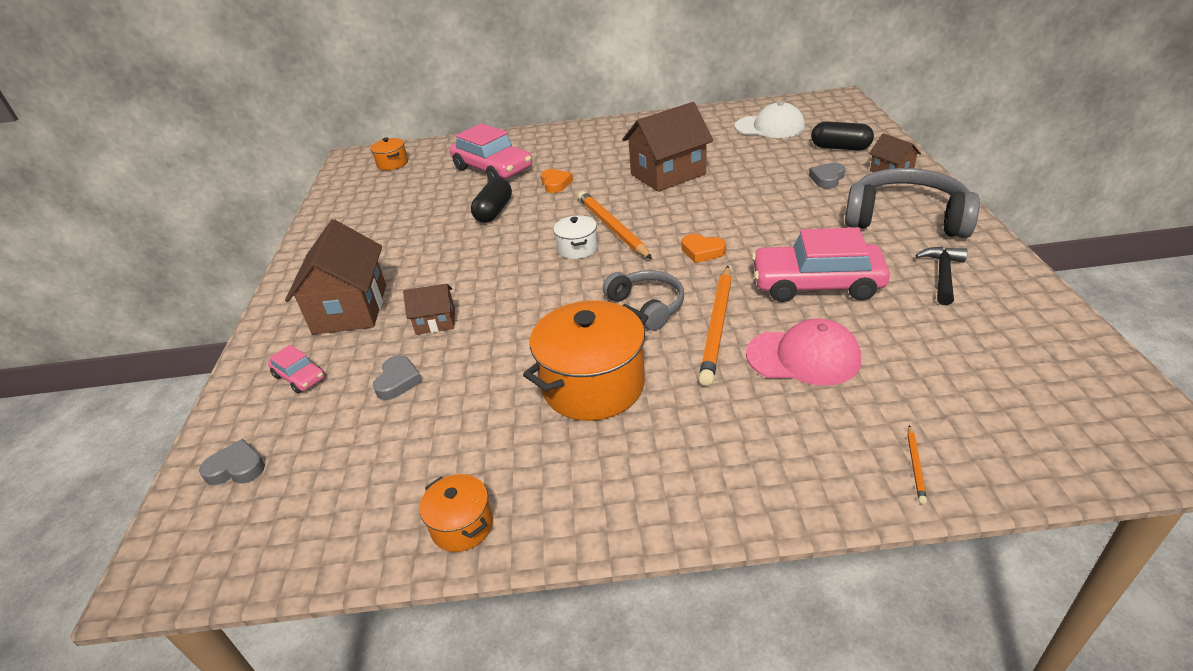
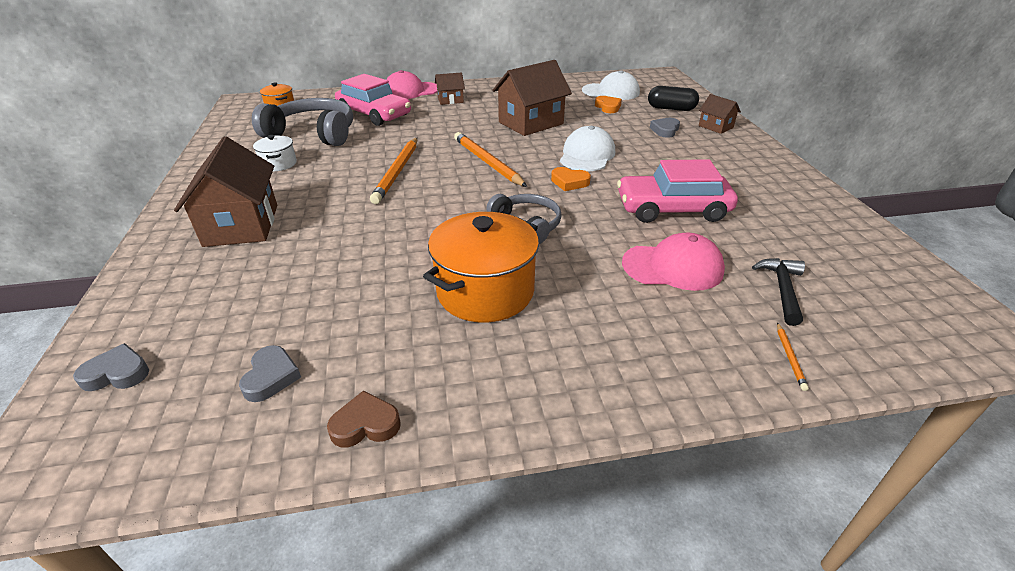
camera: 10 degrees left, 0 degrees up
pink car [268,345,325,393] -> none
grey heart [373,355,423,400] -> grey heart moved to [239,345,301,402]
brown house [403,284,455,335] -> brown house moved to [435,72,465,105]
orange pot [419,474,493,552] -> brown heart [327,390,401,447]
black capsule [471,178,512,223] -> none
orange heart [541,169,573,193] -> orange heart moved to [595,96,622,113]
white pot [553,215,598,259] -> white pot moved to [253,135,297,171]
orange pencil [699,266,732,386] -> orange pencil moved to [370,138,417,204]
grey headphones [845,168,980,238] -> grey headphones moved to [252,98,353,146]
black hammer [915,247,967,305] -> black hammer moved to [752,258,805,326]
none -> pink cap [386,70,437,99]
none -> white cap [560,126,615,171]

